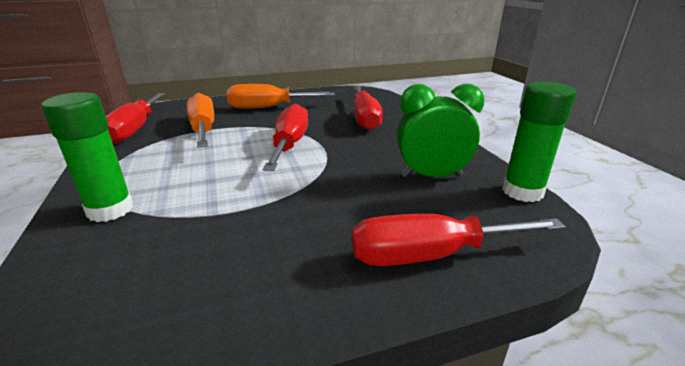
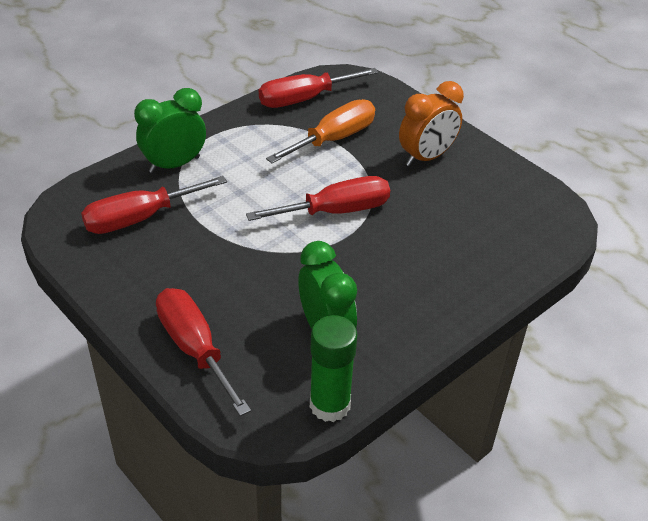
camera: 65 degrees right, 15 degrees up
green glue stick [41,92,133,222] -> green clock [134,88,206,173]
orange screwdriver [227,84,335,109] -> orange clock [399,81,464,166]
red screwdriver [353,85,383,130] -> red screwdriver moved to [81,176,227,234]

